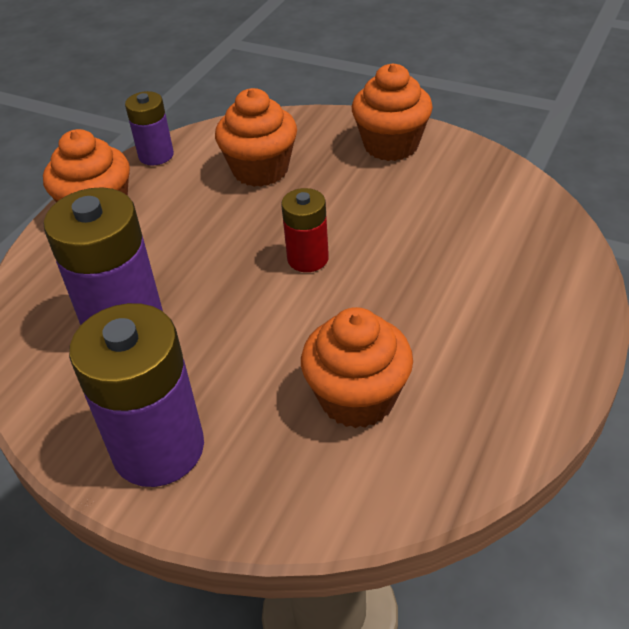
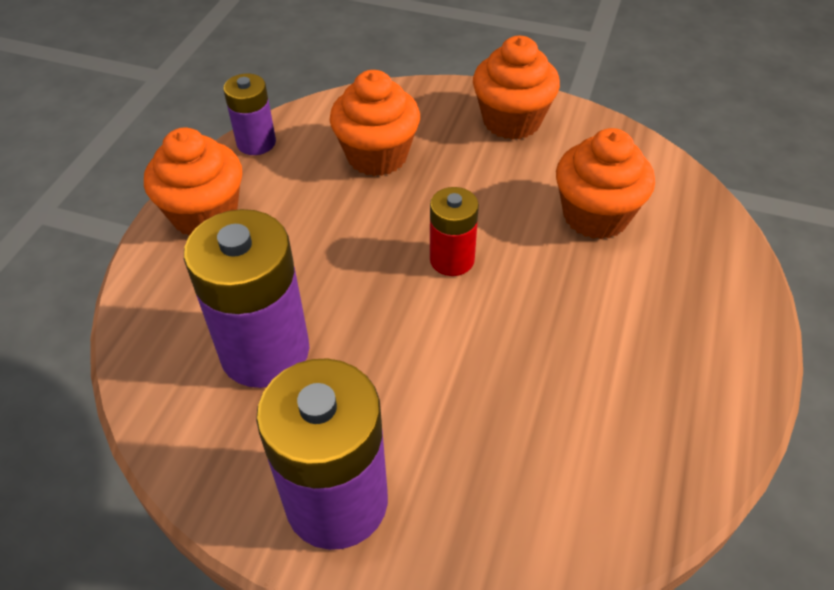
camera: 10 degrees left, 5 degrees up
orange cupcake [301,307,413,428] -> orange cupcake moved to [556,128,655,239]

